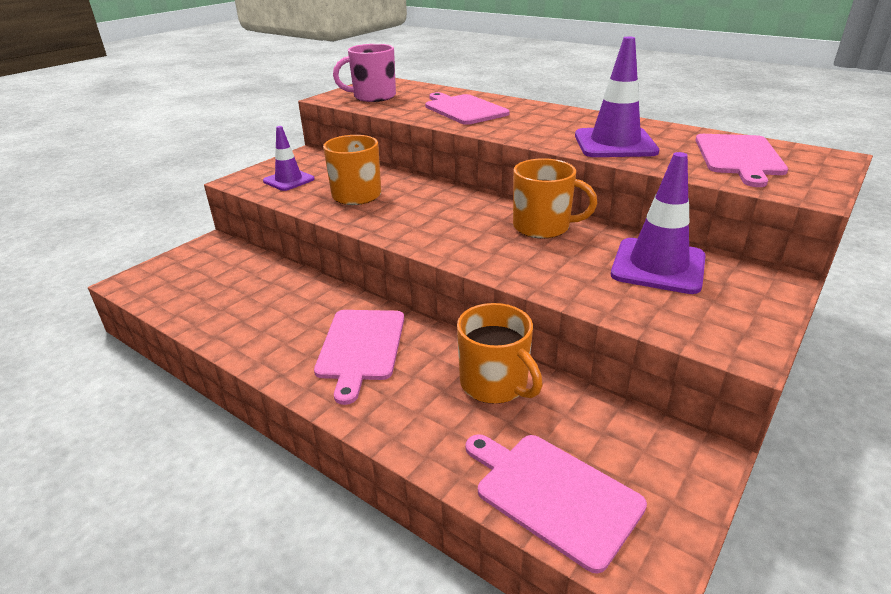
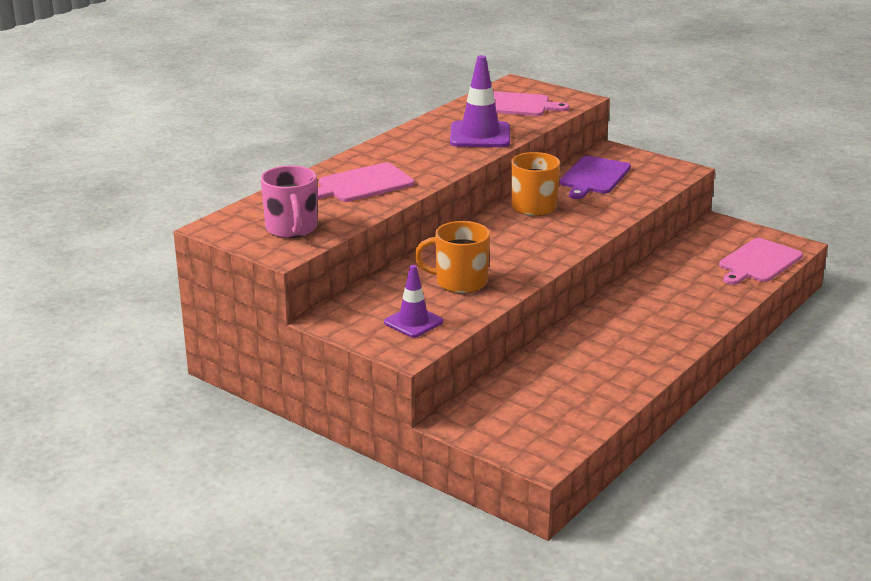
camera: 90 degrees left, 5 degrees down
pink cutting board [314,310,404,405] -> none
orange mug [457,303,543,404] -> none
purple traffic cone [611,152,706,294] -> purple cutting board [559,156,631,199]

